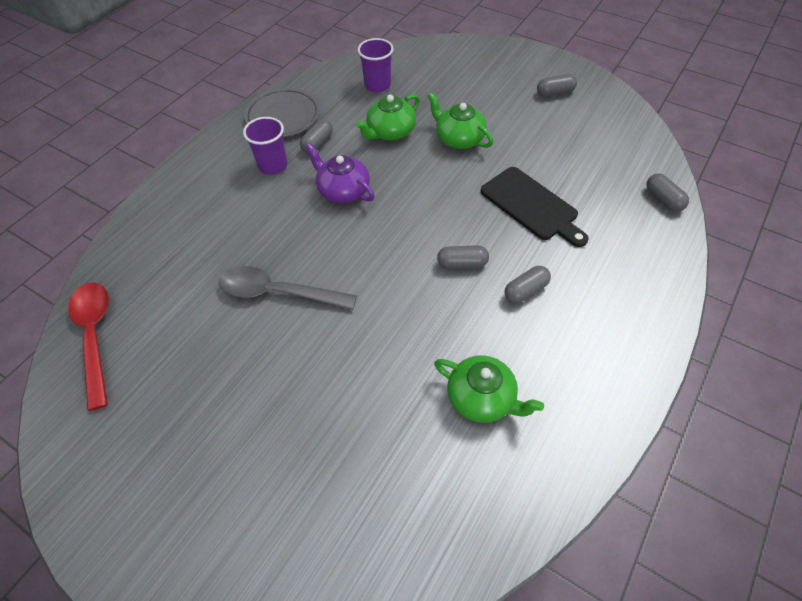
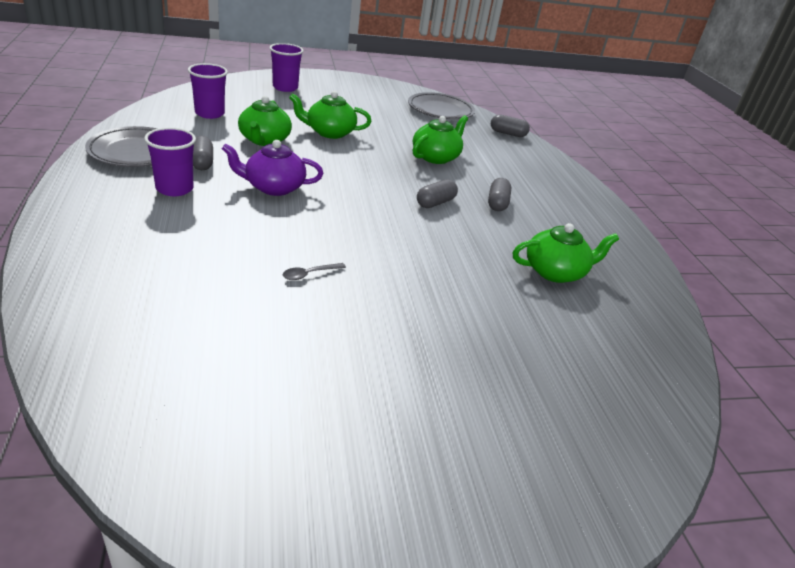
camera: 50 degrees left, 20 degrees down
red spoon [68,282,109,411] -> none
grey spoon [219,266,357,310] -> grey spoon [282,263,346,280], size x0.41
black cutting board [481,167,588,247] -> green teapot [413,115,468,164]
grey capsule [537,74,577,97] -> none
none -> purple cup [270,43,304,92]
none -> grey plate [408,92,475,120]

